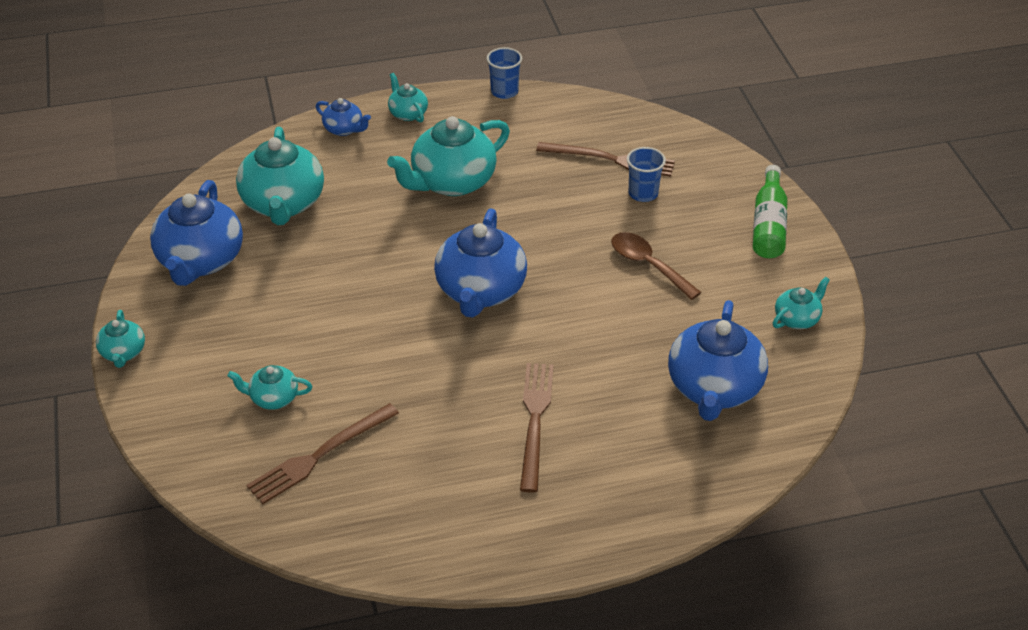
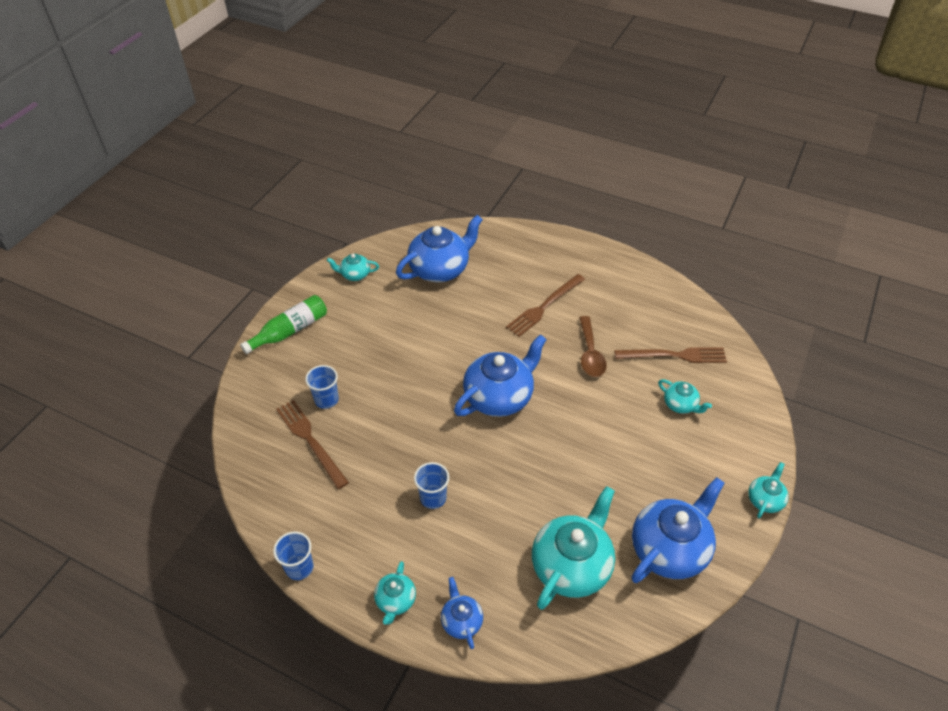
camera: 140 degrees left, 5 degrees up
turquoise teapot [387,116,510,196] -> blue cup [414,462,449,509]
brown spoon [611,232,701,300] -> brown spoon moved to [579,316,607,377]

